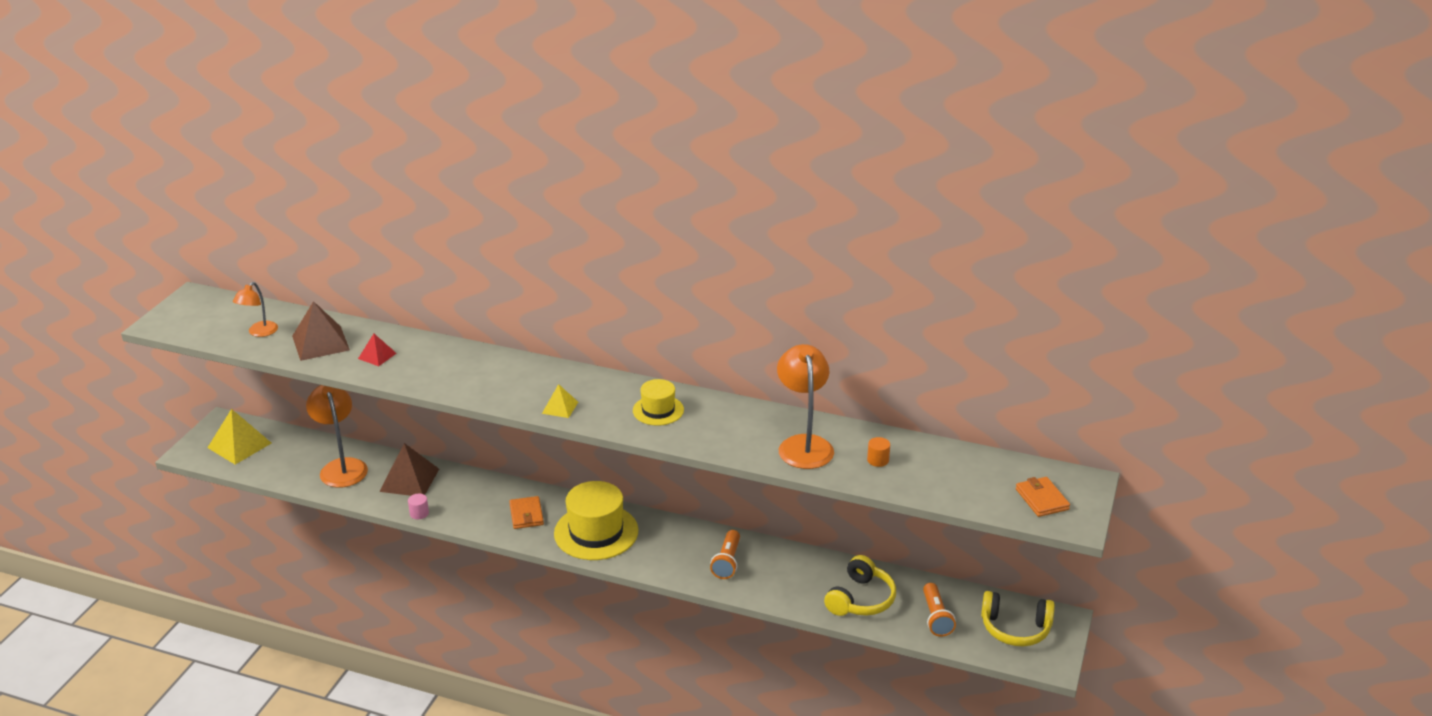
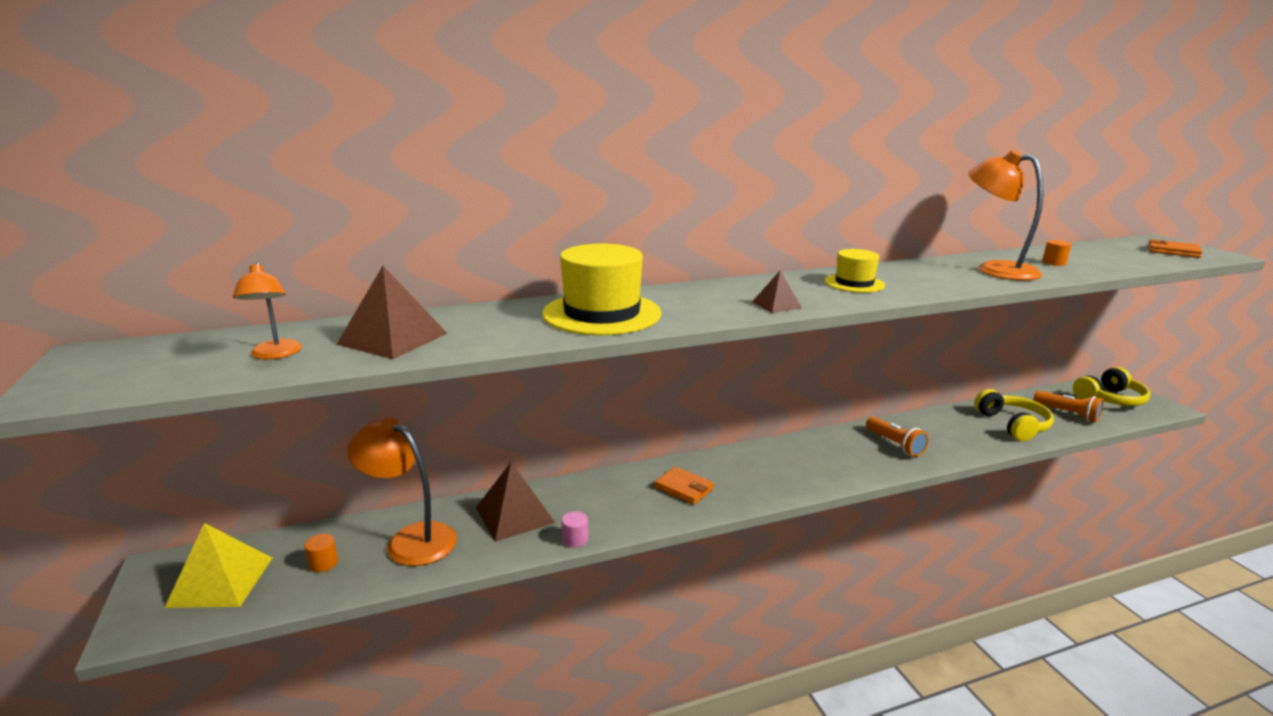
camera: 40 degrees left, 10 degrees down
red pyramid [358,334,397,366] -> none
yellow pyramid [542,384,578,418] -> brown pyramid [752,271,802,313]
yellow hat [554,481,638,560] -> yellow hat moved to [542,244,662,335]
none -> orange cylinder [304,534,338,572]

